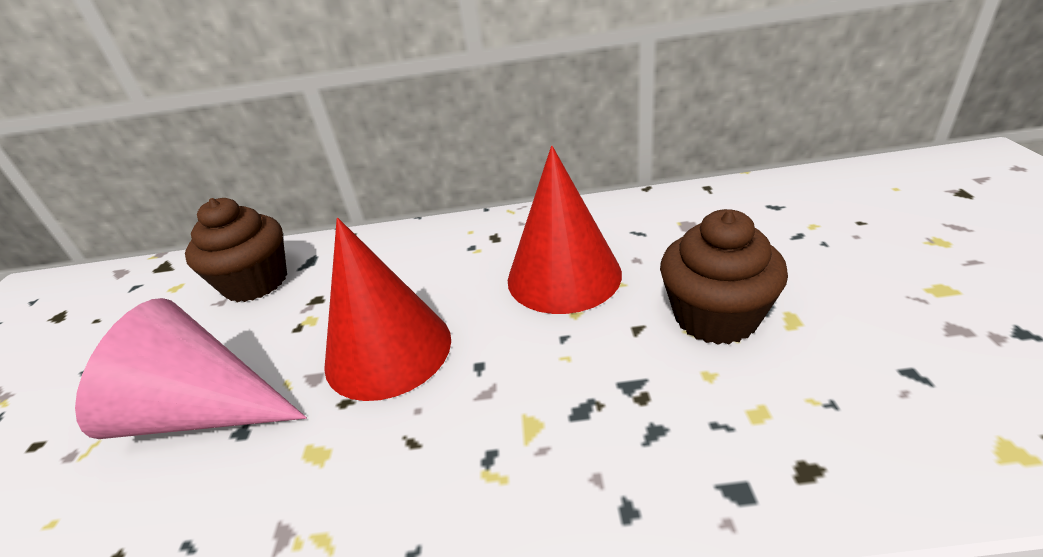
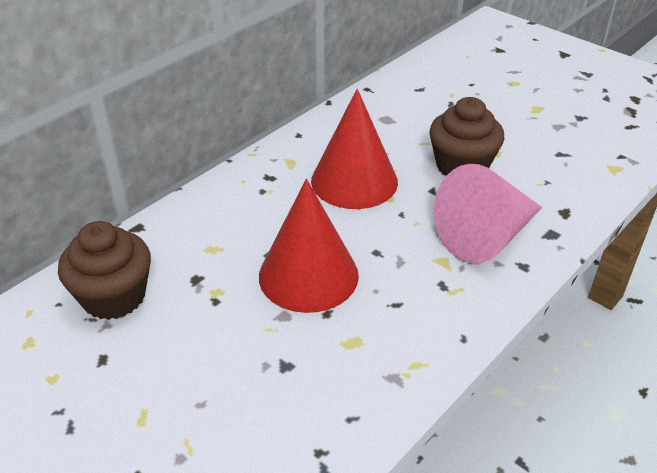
camera: 50 degrees left, 5 degrees up
pink cone [75,298,307,439] -> pink cone moved to [434,164,542,264]

